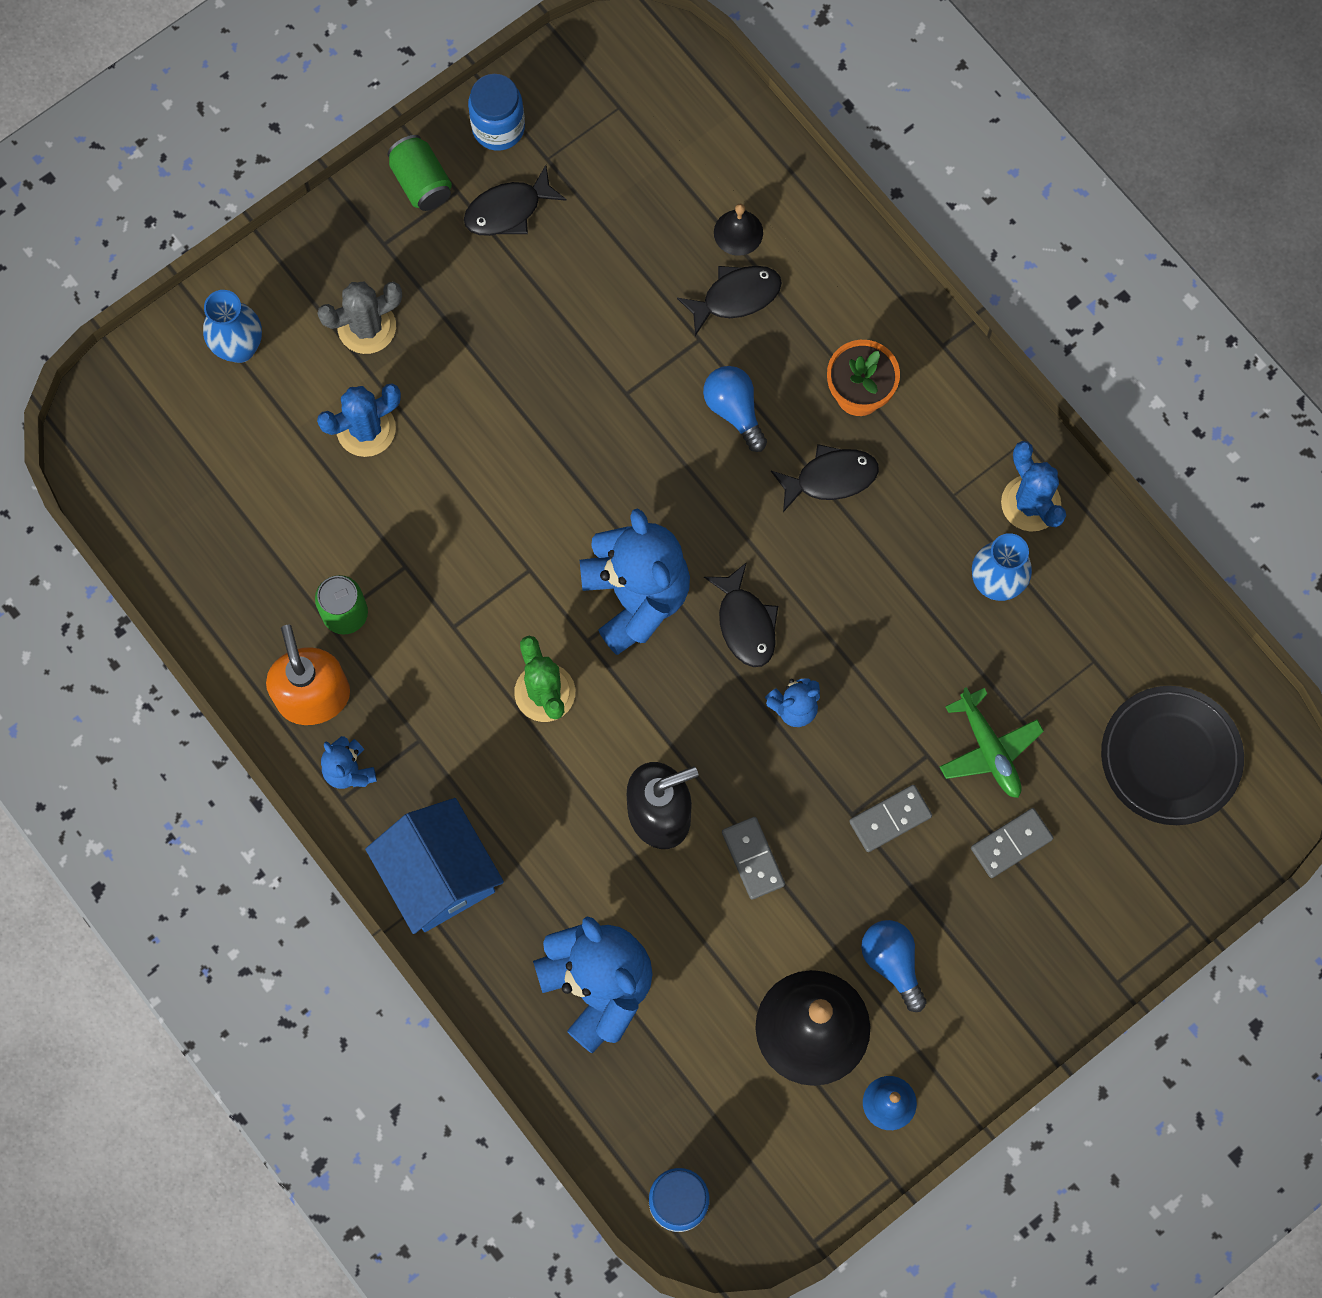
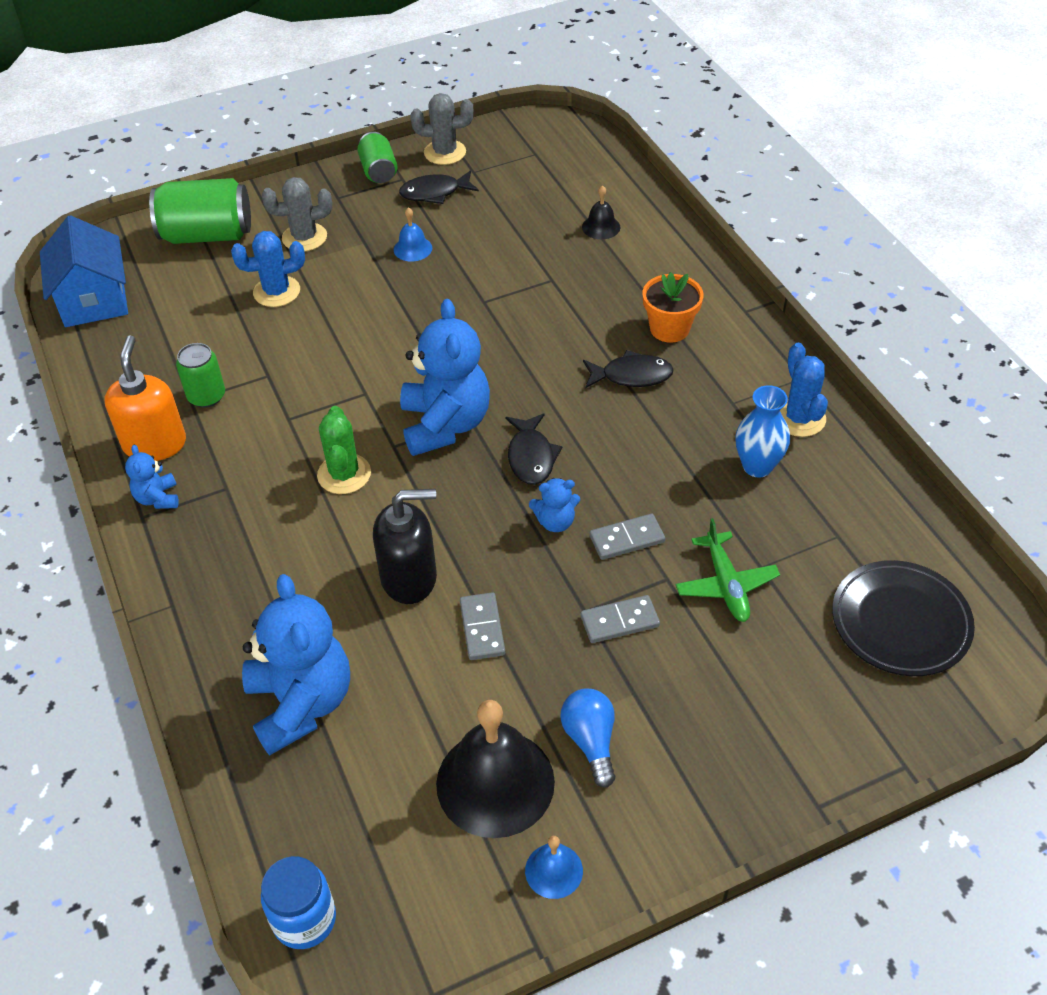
camera: 15 degrees right, 25 degrees down
blue vase [203,290,262,363] -> green can [149,178,251,244]
blue house [365,798,504,934] -> blue house moved to [40,215,128,327]
blue jar [468,74,525,151] -> grey cactus [410,93,473,165]
black fish [677,266,782,336] -> none
blue light bulb [703,366,767,452] -> none
grey domino [971,808,1054,878] -> grey domino moved to [589,514,665,560]
none -> blue bell [394,207,432,262]

